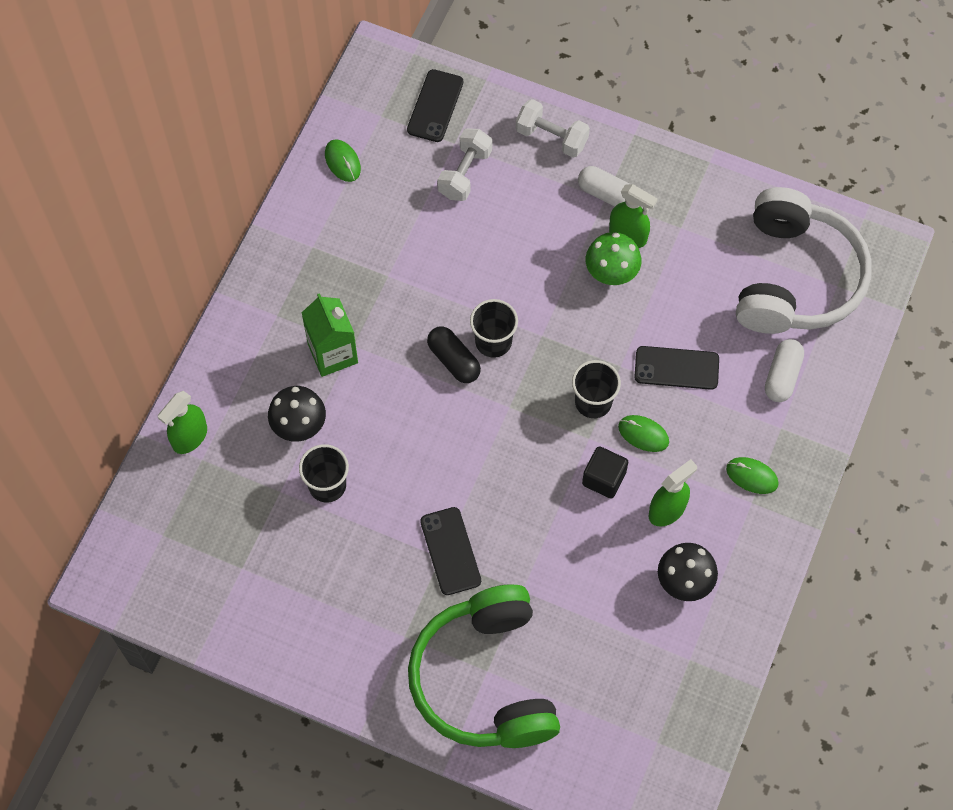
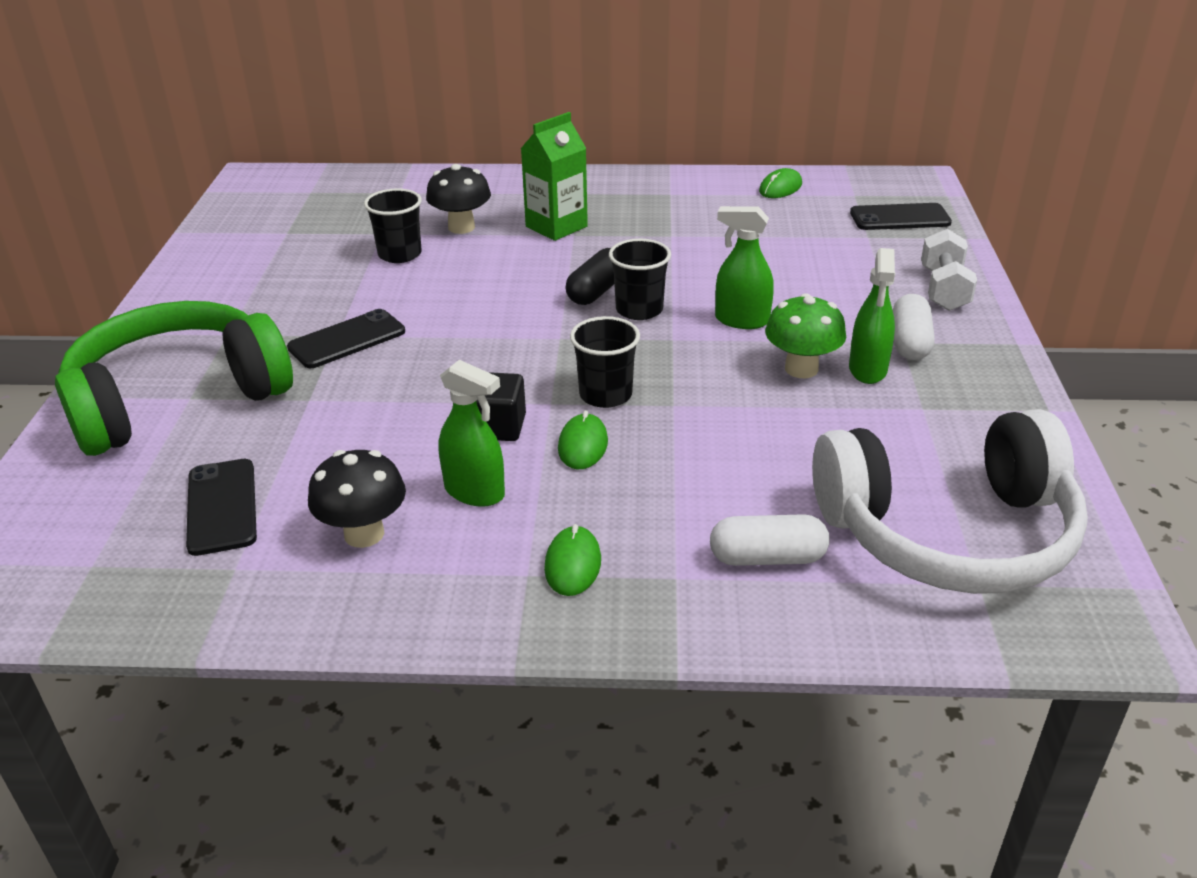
camera: 70 degrees right, 30 degrees down
green spray bottle [158,391,207,454] -> green spray bottle moved to [715,206,774,329]
white dumbbell [437,128,492,201] -> none
black phone [634,346,719,390] -> black phone moved to [186,459,257,556]

